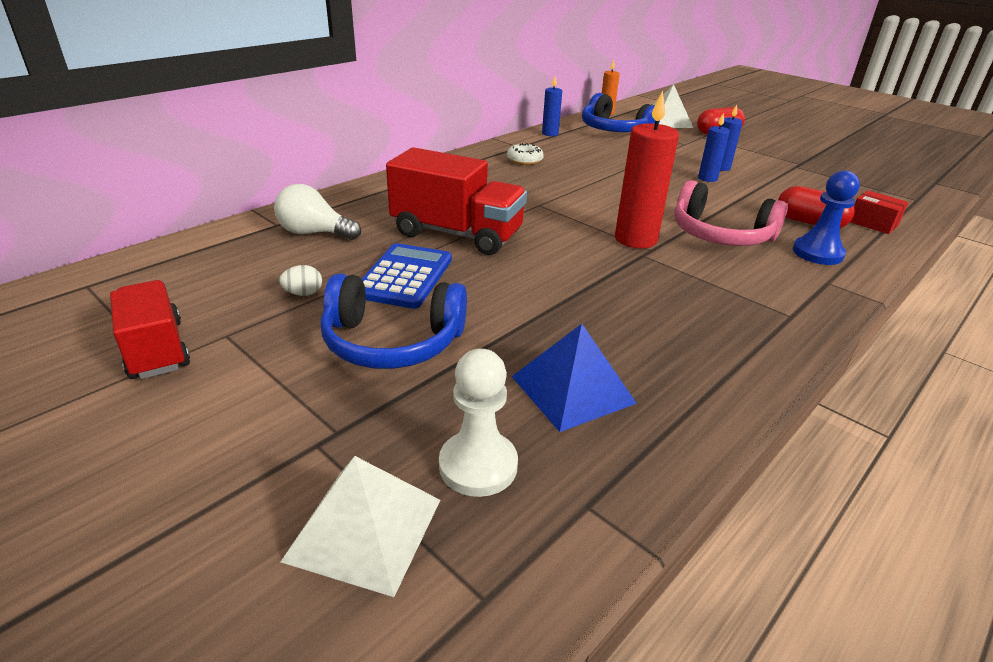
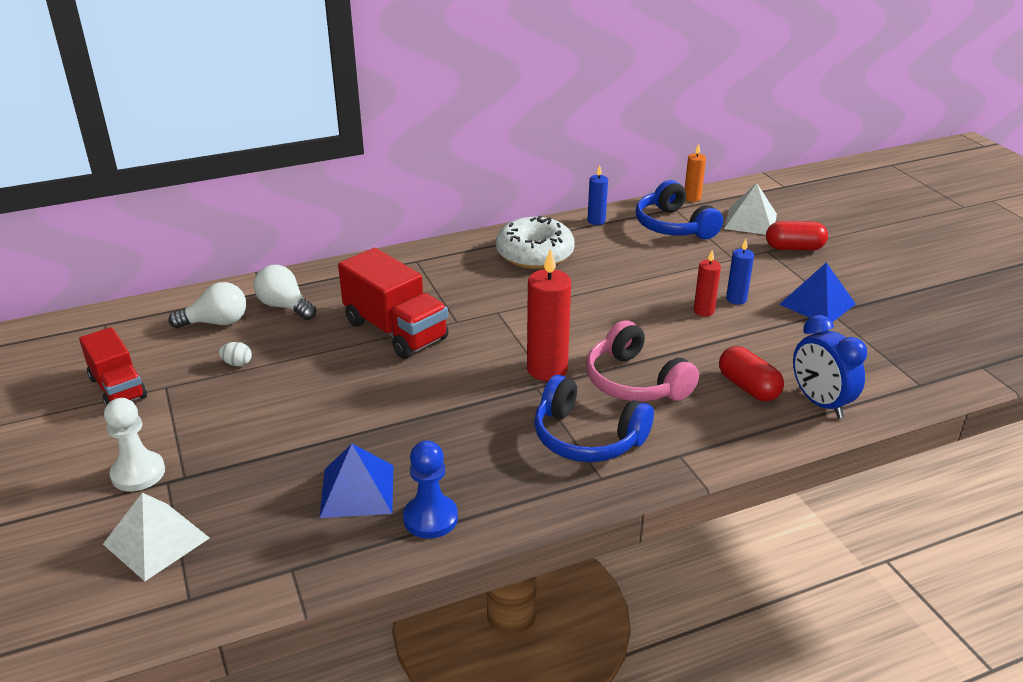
camera: 25 degrees right, 0 degrees up
red truck [110,280,190,379] -> red truck turned 150 degrees clockwise [79,327,147,407]
blue headphones [320,273,467,369] -> blue headphones moved to [534,375,654,462]
blue calculator [361,243,452,309] -> none
white pawn [439,349,518,497] -> white pawn moved to [104,398,165,491]
white donut [507,143,544,165] -> white donut [496,216,575,269], size x2.06
blue candle [698,113,730,182] -> red candle [694,250,721,316]
blue pawn [793,170,860,265] -> blue pawn moved to [403,441,458,539]
red box [851,191,909,234] -> blue clock [793,315,867,418]
none -> white light bulb [168,282,246,328]
none -> blue pyramid [779,262,856,322]

